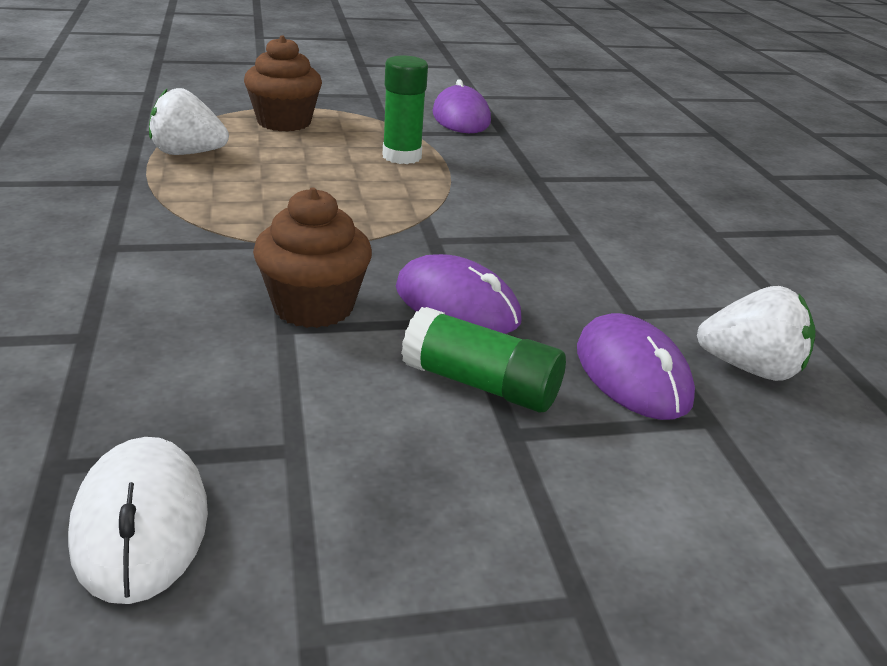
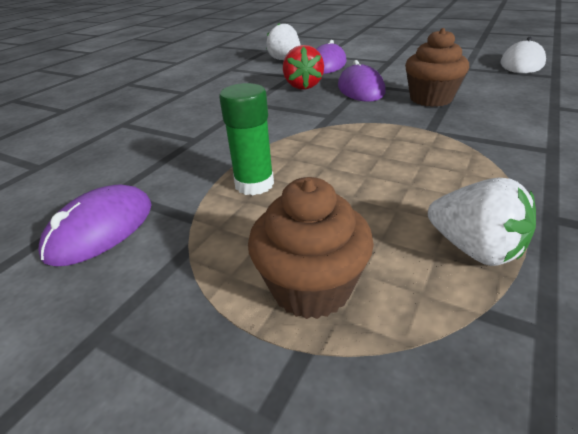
camera: 135 degrees left, 5 degrees up
green glue stick [401,307,566,412] -> none
none -> red strawberry [283,45,324,90]

